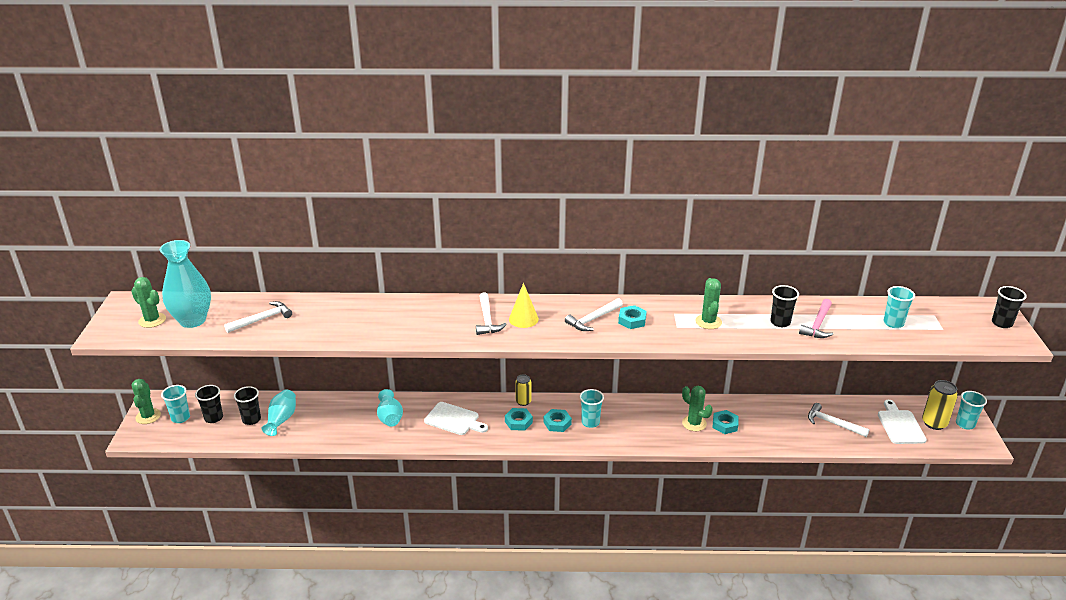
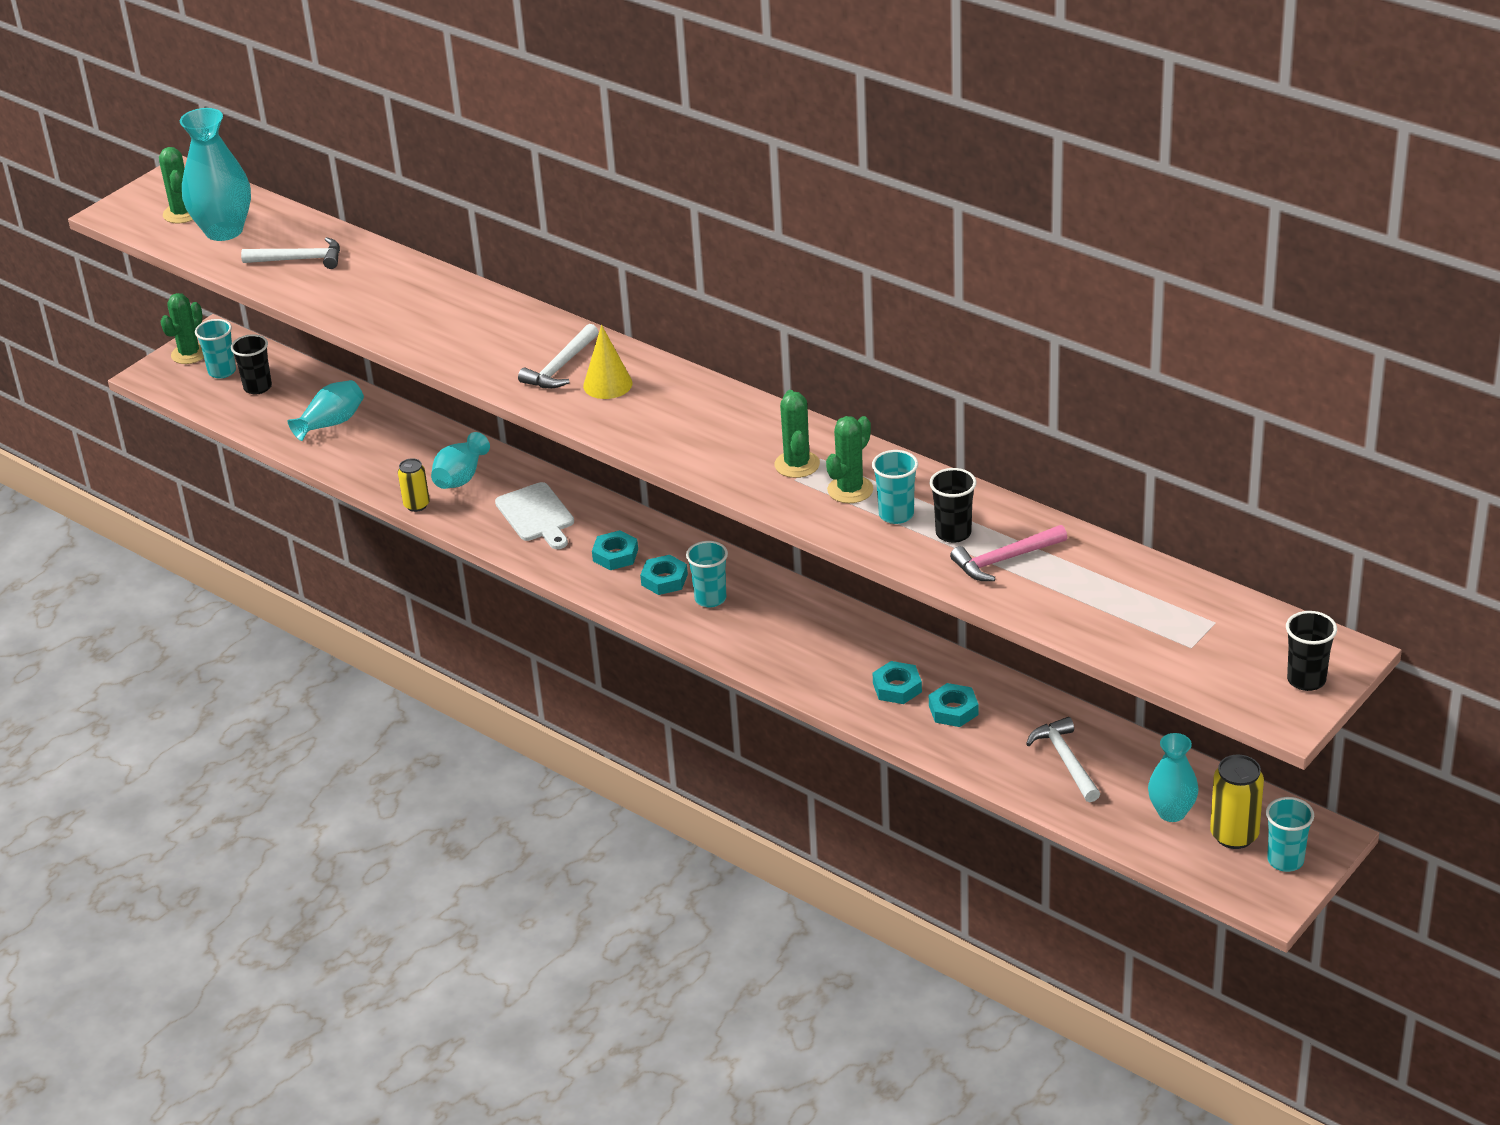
camera: 40 degrees right, 5 degrees up
black cup [234,386,261,425] -> none
yellow can [515,374,531,406] -> yellow can moved to [398,458,430,512]
white hammer [565,298,623,331] -> none
turquoise nut [618,305,647,329] -> turquoise nut moved to [929,683,979,727]
green cactus [682,386,712,431] -> green cactus moved to [774,390,820,478]
white cutting board [878,400,927,444] -> turquoise vase [1148,733,1199,822]
turquoise cup [883,286,915,328] -> turquoise cup moved to [872,450,918,524]

